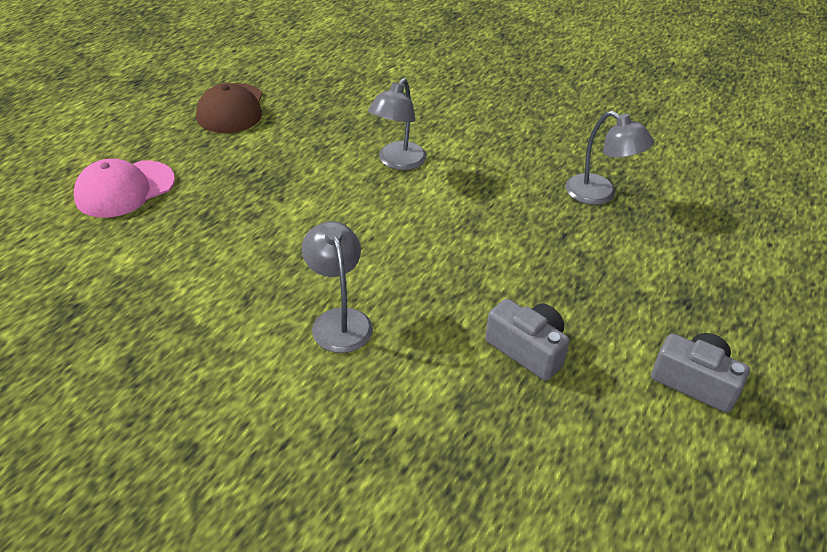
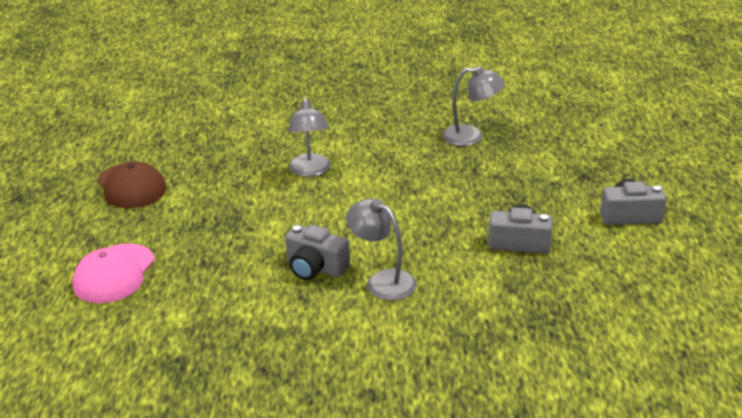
camera: 30 degrees left, 10 degrees down
none -> grey camera [285,225,350,280]

